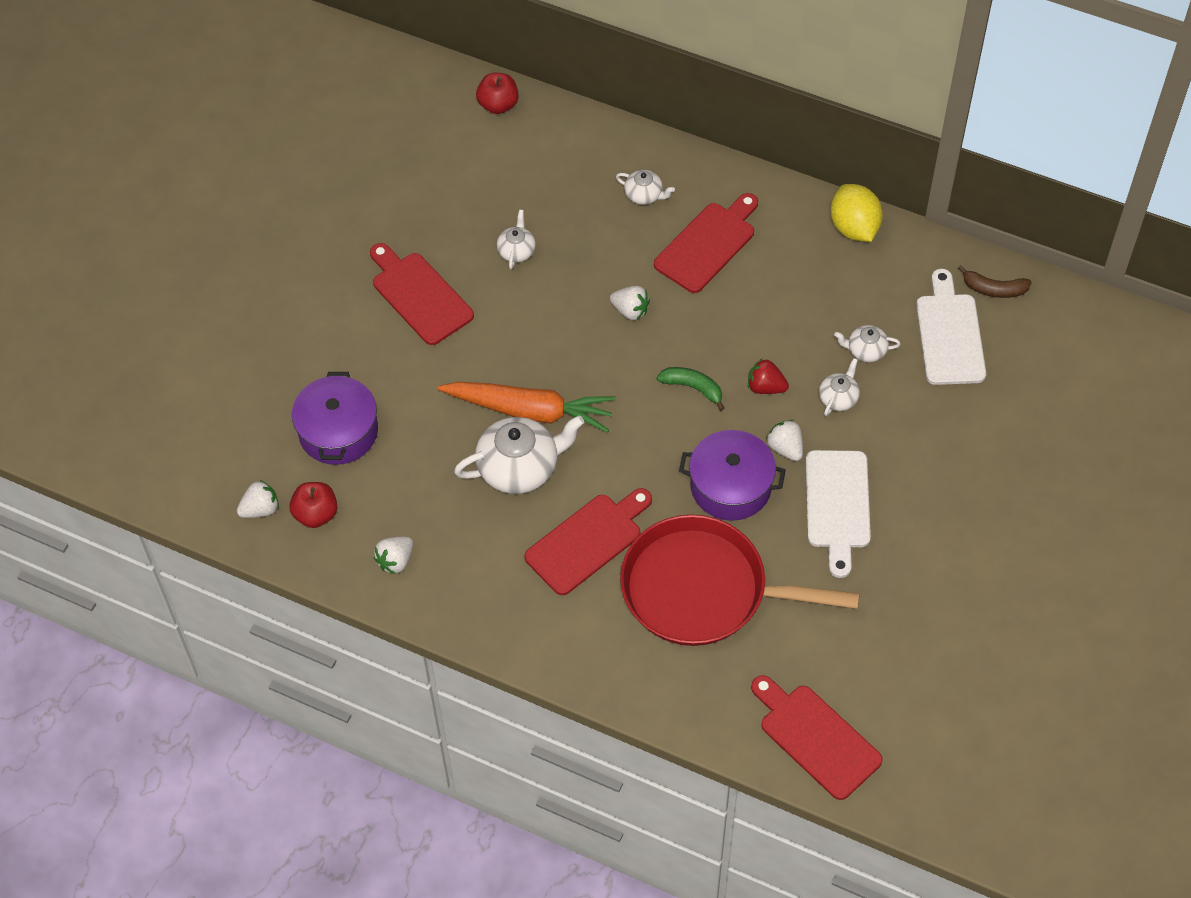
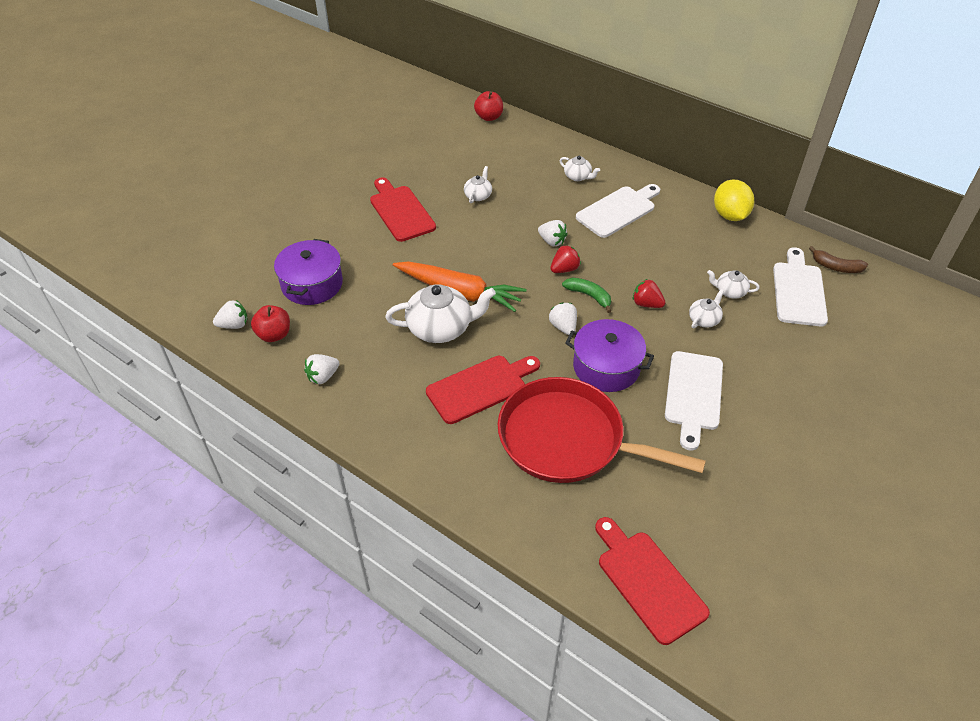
camera: 10 degrees right, 10 degrees down
red cutting board [654,193,758,293] -> white cutting board [576,184,660,238]
white strawberry [766,420,803,461] -> white strawberry moved to [549,302,577,335]
none -> red strawberry [550,245,581,273]

